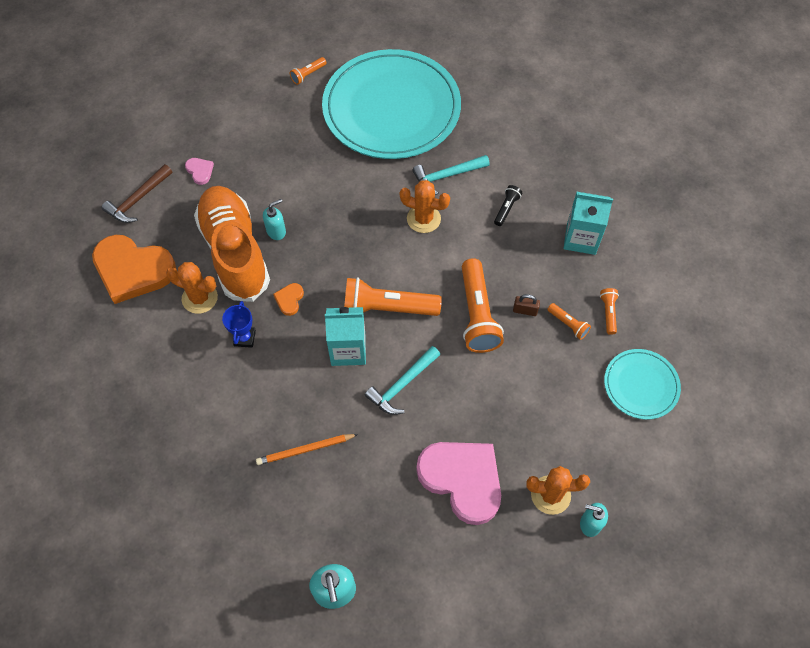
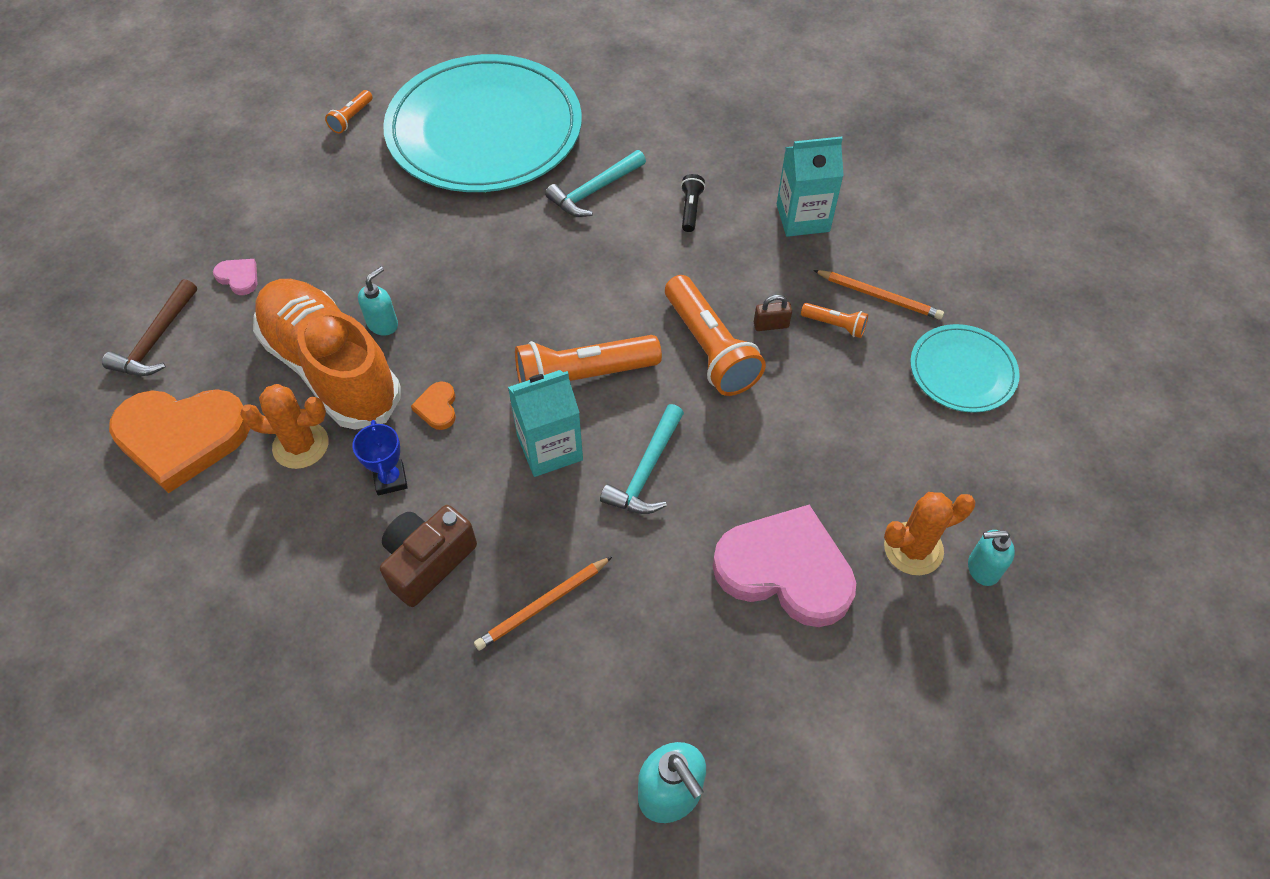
camera: 20 degrees left, 5 degrees down
orange cactus [400,180,450,233] -> none
orange flashlight [600,288,619,335] -> orange pencil [813,270,944,320]
none -> brown camera [380,505,477,607]

